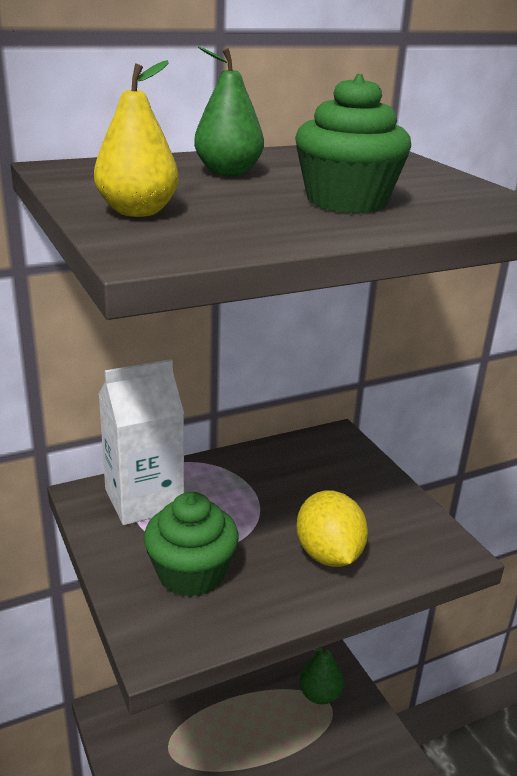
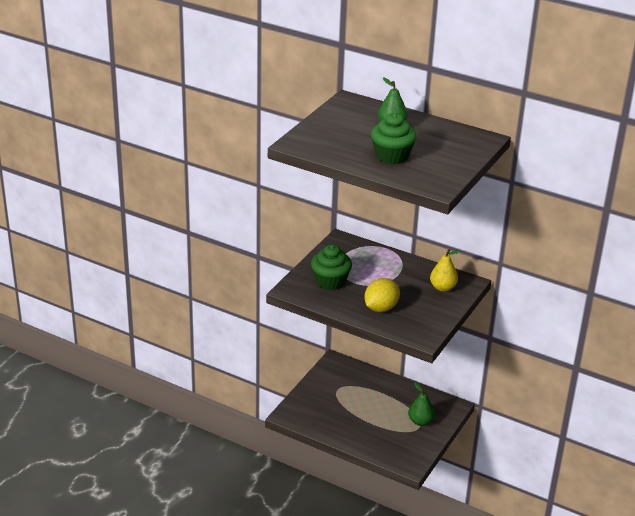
camera: 55 degrees right, 5 degrees up
yellow pear [94,60,179,217] -> yellow pear moved to [430,249,460,292]
white carton [99,359,184,525] -> none

